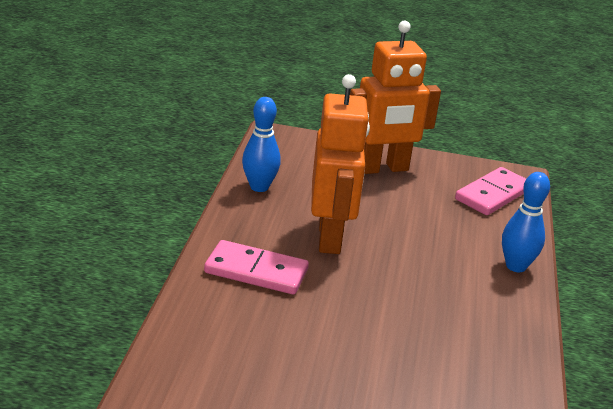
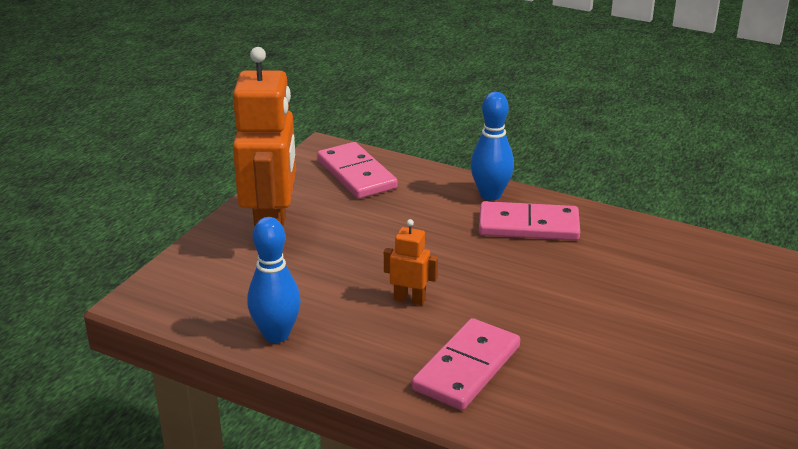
camera: 70 degrees left, 0 degrees up
orange robot [311,74,370,254] -> orange robot [384,219,438,305], size x0.44
none -> pink domino [479,201,580,241]

